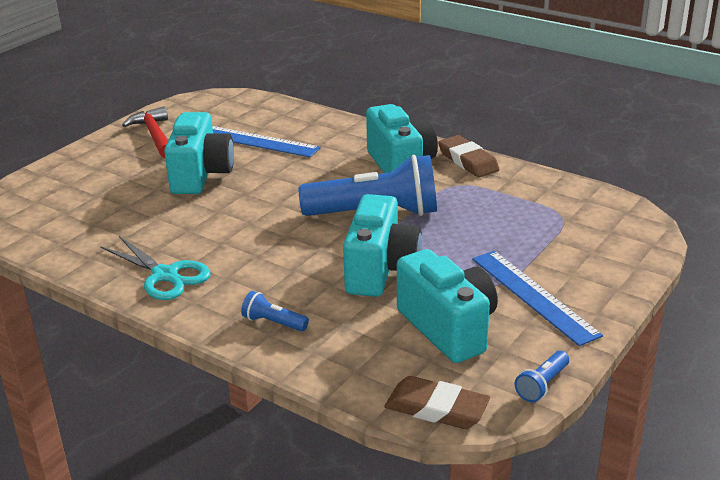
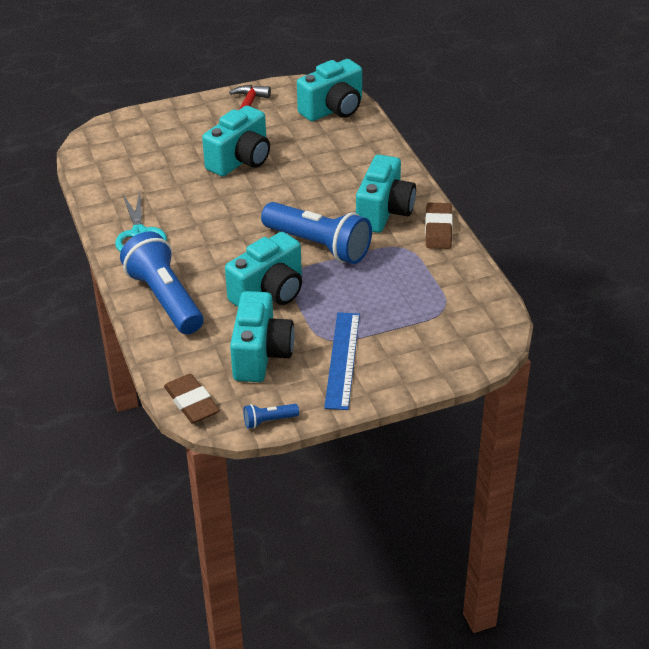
camera: 35 degrees right, 10 degrees up
blue ruler [212,126,321,157] -> none
blue flashlight [241,291,309,332] -> blue flashlight [120,231,203,334], size x2.40
none -> turquoise camera [297,59,362,121]

